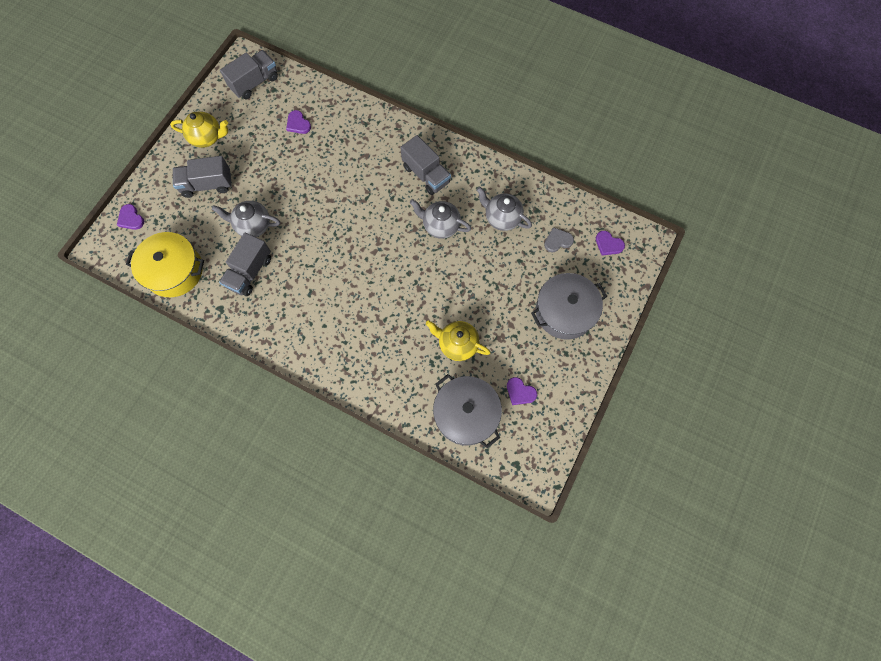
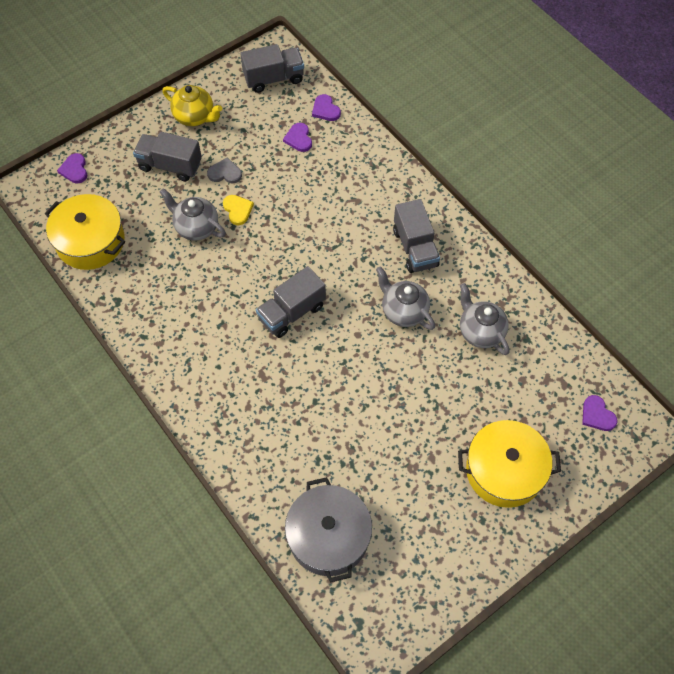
camera: 25 degrees right, 10 degrees down
grey truck [219,233,271,296] -> grey truck moved to [256,266,326,338]
yellow teapot [426,320,491,361] -> none
purple heart [507,377,537,405] -> purple heart moved to [312,94,341,121]
grey pot [531,273,607,340] -> yellow pot [458,420,561,508]
grey heart [544,227,574,252] -> grey heart moved to [207,158,242,183]
none -> yellow heart [223,195,254,225]

